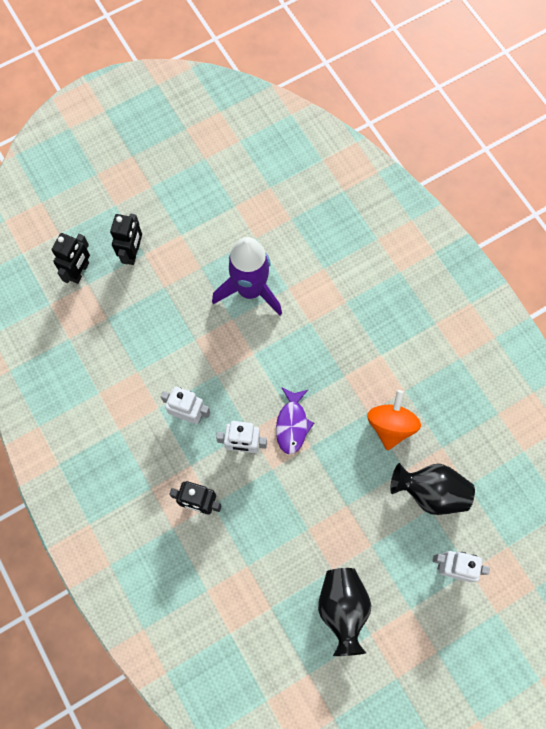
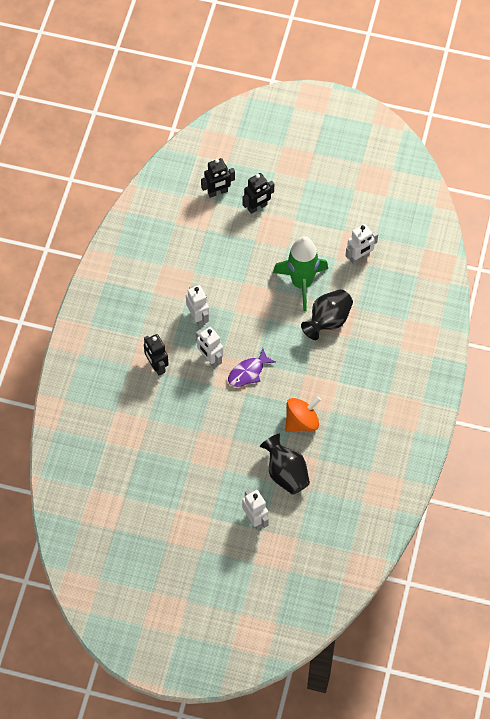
camera: 45 degrees right, 10 degrees down
purple rocket [212,237,282,316] -> green rocket [273,236,328,311]
black vase [318,568,371,656] -> black vase moved to [301,289,353,340]
none -> white robot [345,224,378,264]

